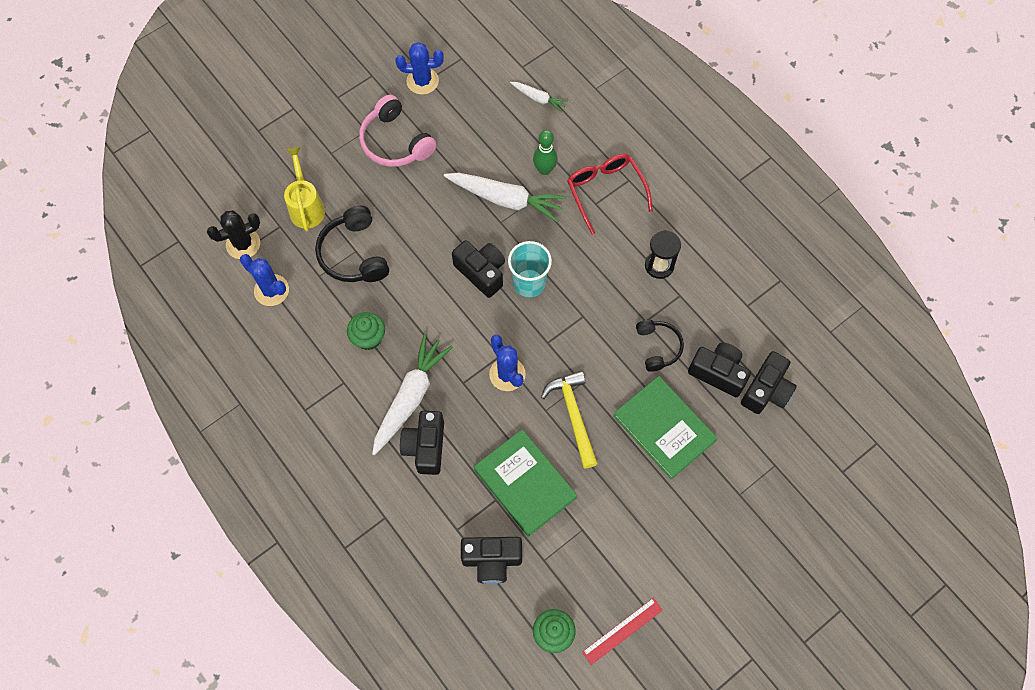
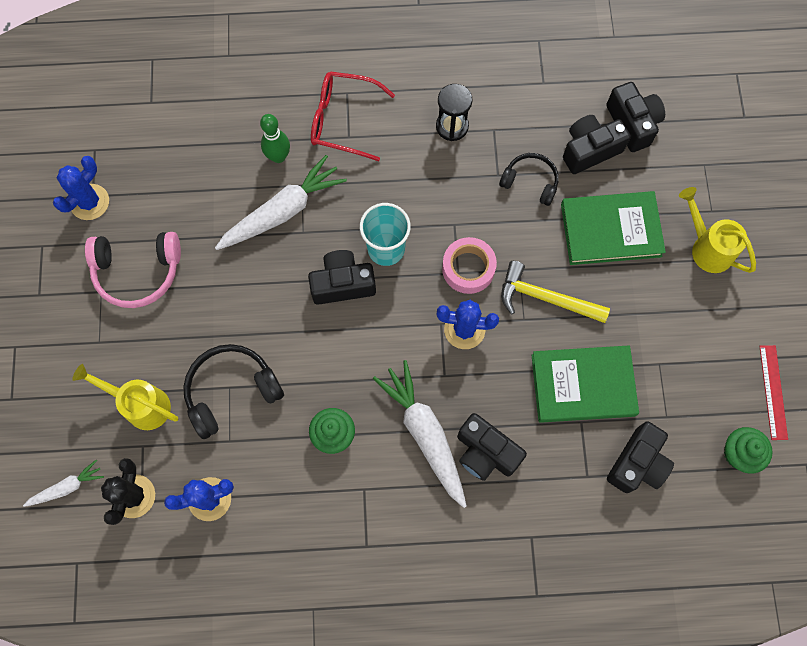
camera: 55 degrees left, 5 degrees up
black headphones [315,206,389,282] -> black headphones turned 135 degrees clockwise [183,344,284,439]
white carrot [510,82,568,112] -> white carrot moved to [23,460,104,507]
none -> pink tape [442,237,497,294]
none -> yellow watering can [679,187,756,273]

